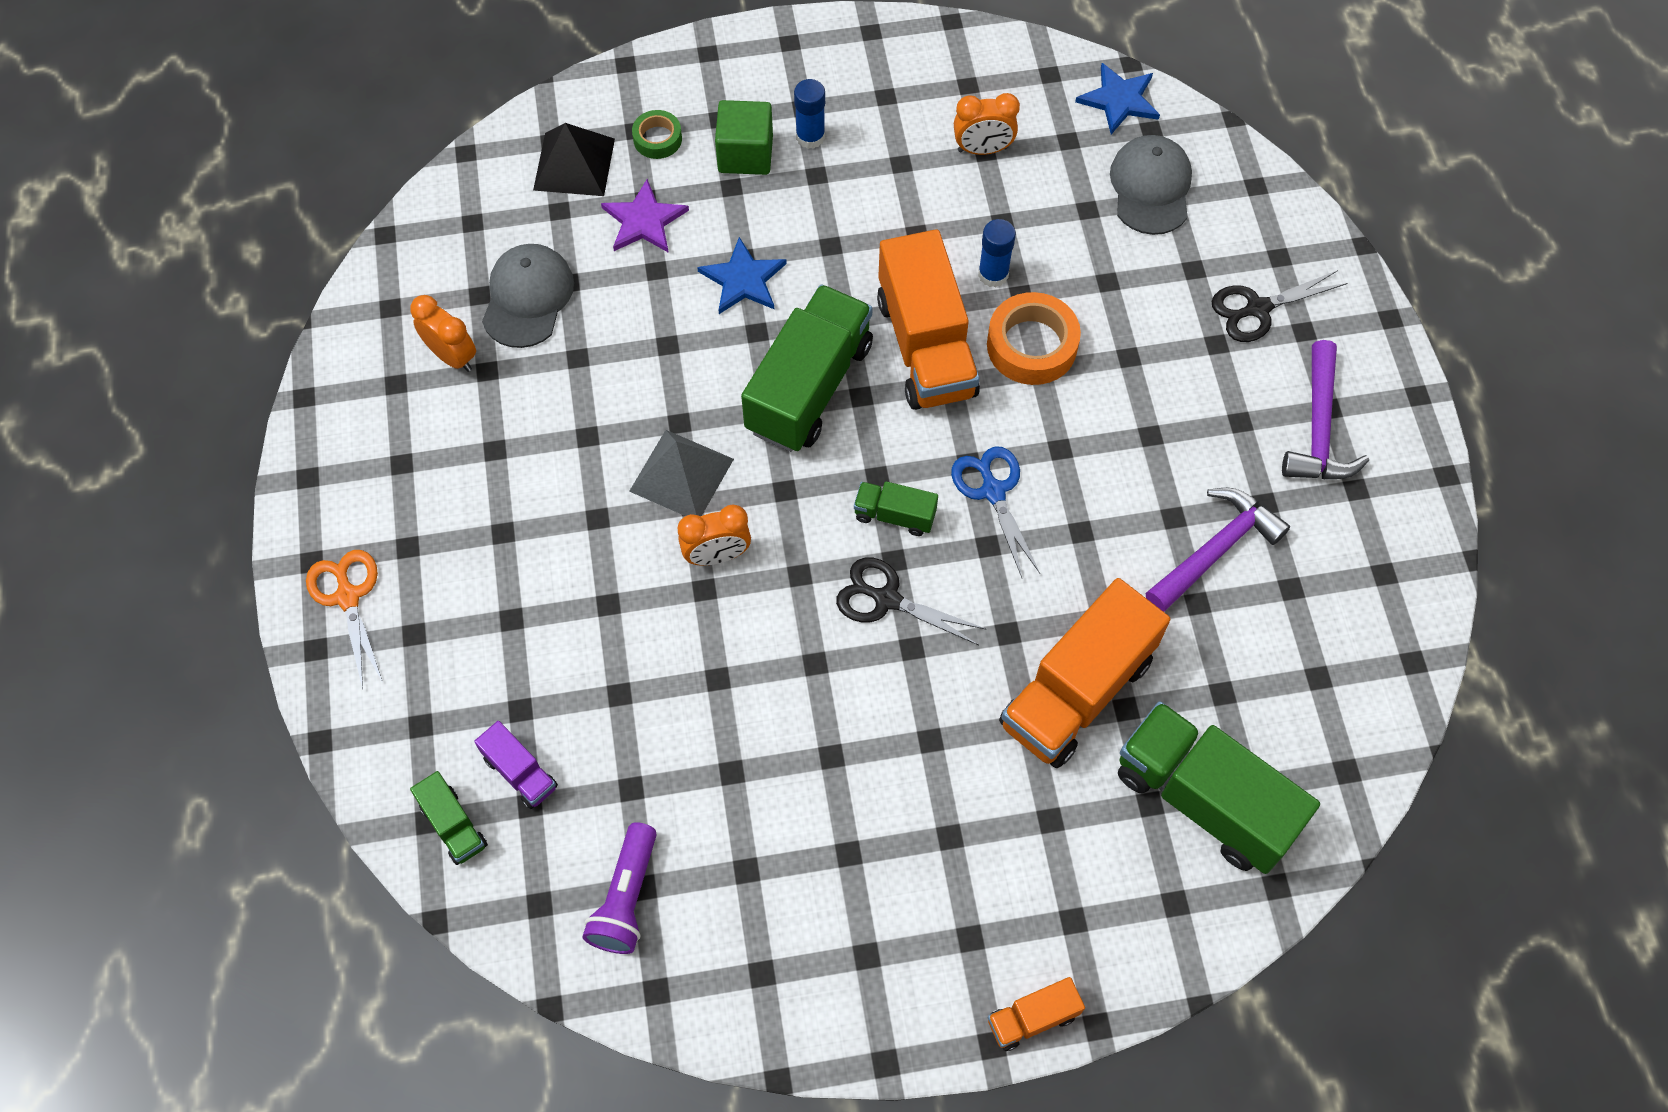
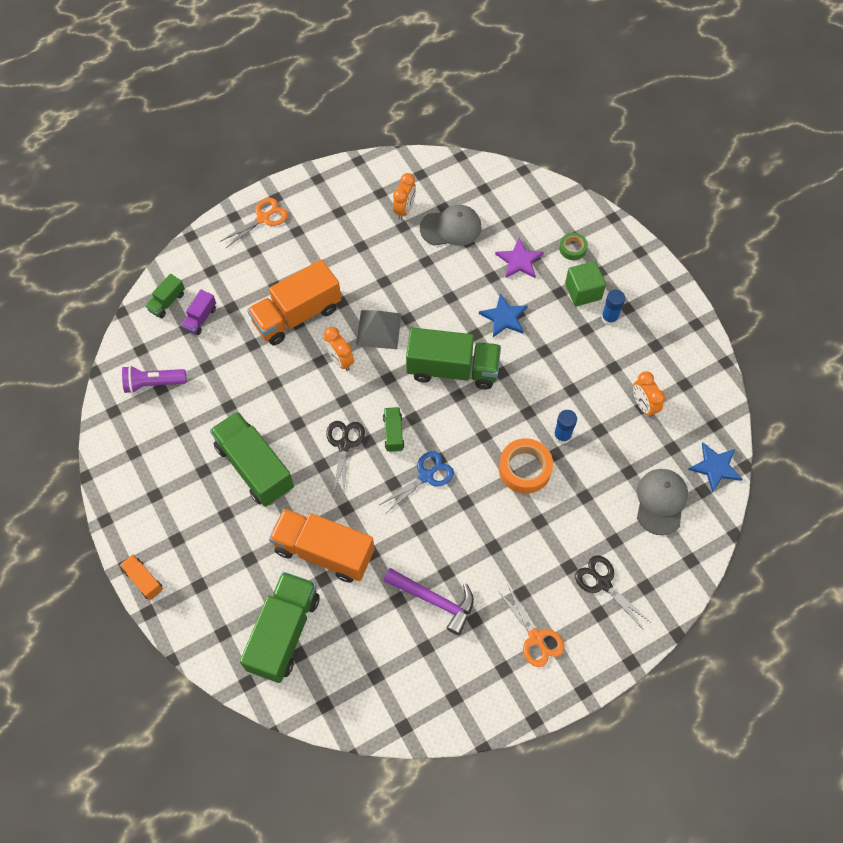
camera: 70 degrees right, 0 degrees up
black pyramid [533,123,615,196] -> none
orange truck [877,229,980,410] -> orange truck moved to [247,259,341,345]
grey cap [1110,135,1192,235] -> grey cap turned 60 degrees counterclockwise [637,469,688,535]
purple hammer [1282,340,1369,479] -> orange scissors [498,586,564,667]
none -> green truck [210,411,294,507]

